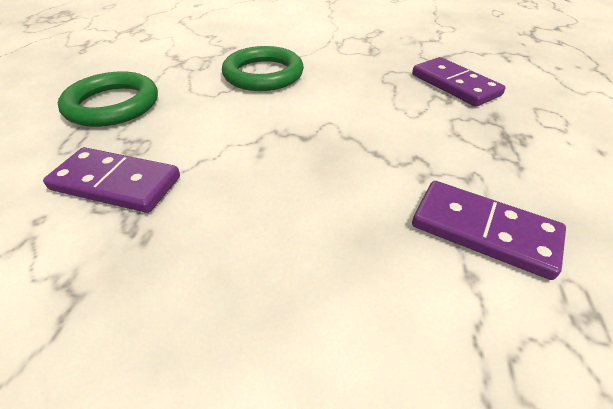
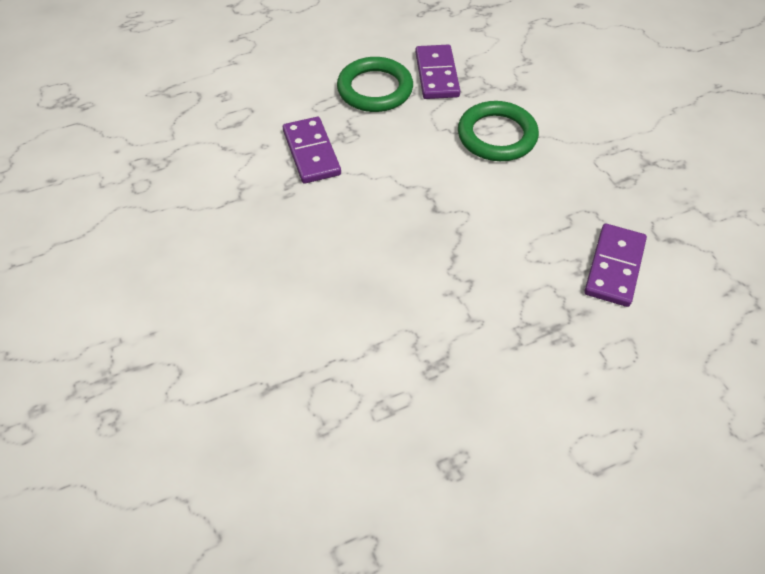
camera: 55 degrees right, 10 degrees up
purple domino [412,181,566,280] -> purple domino moved to [415,45,460,99]

